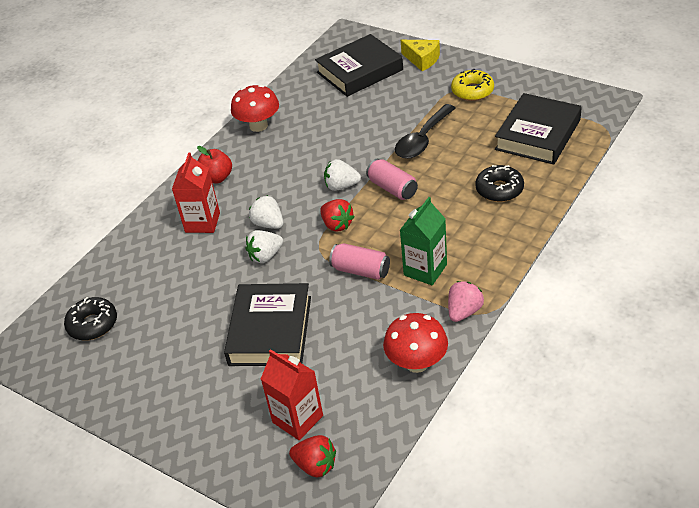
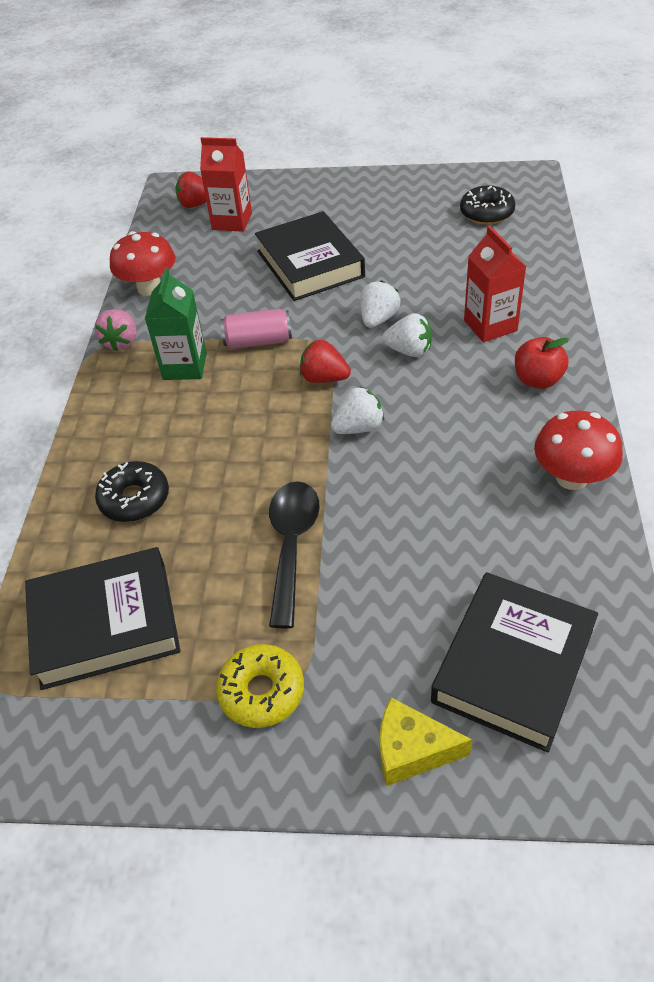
camera: 150 degrees right, 5 degrees up
pink can [366,159,418,200] -> none
black book [495,93,582,164] -> black book turned 75 degrees clockwise [25,547,180,690]

